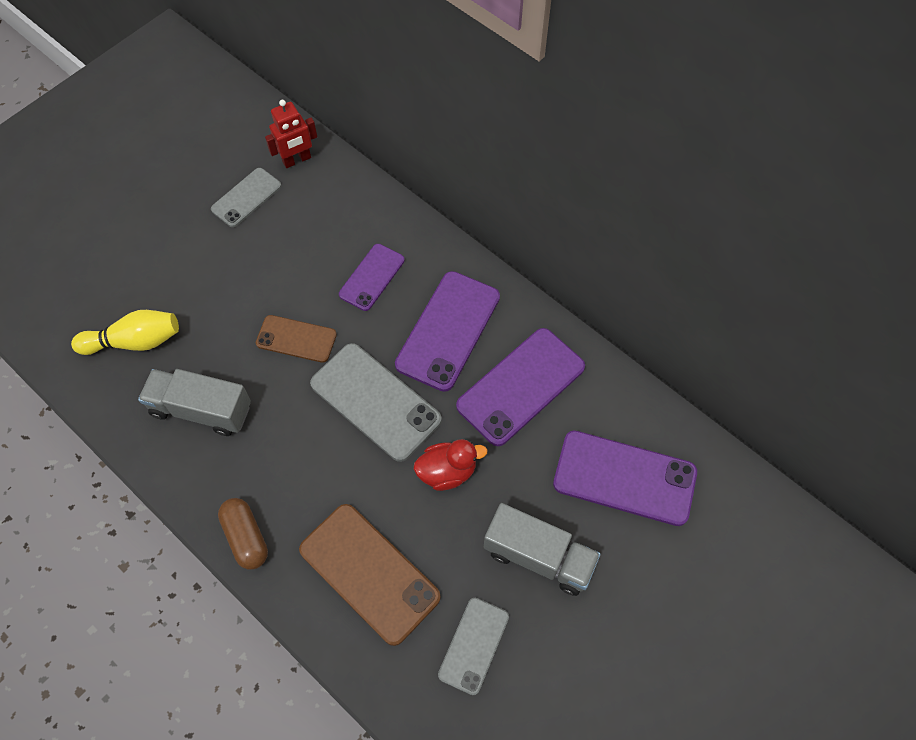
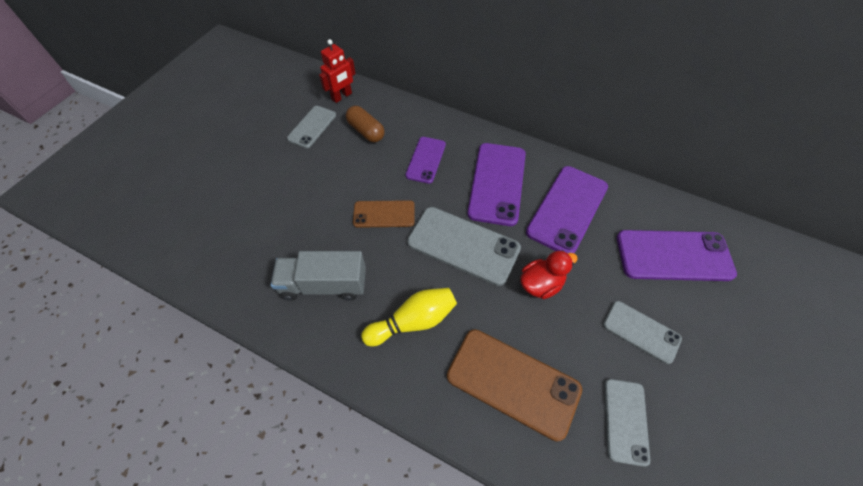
camera: 15 degrees left, 5 degrees down
yellow bowling pin [71,310,179,355] -> yellow bowling pin moved to [361,288,457,346]
brown capsule [218,498,268,570] -> brown capsule moved to [346,106,385,142]
grey truck [484,503,600,596] -> grey phone [603,301,682,364]

